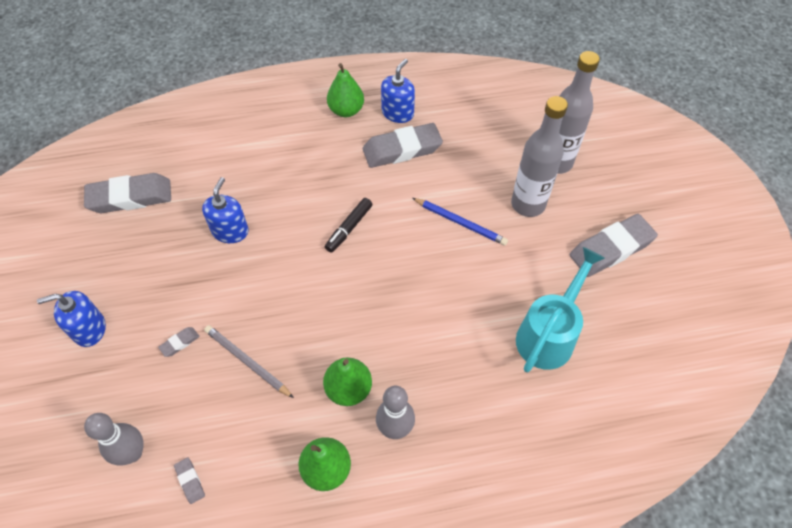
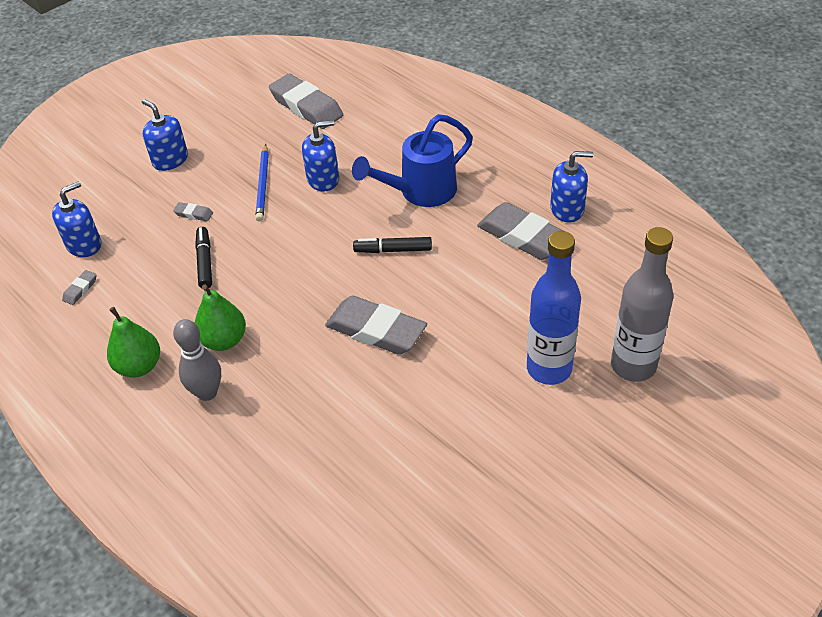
camera: 60 degrees right, 10 degrees down
grey bowling pin [84,413,143,466] -> blue soap dispenser [52,181,101,257]
grey pencil [204,325,294,398] -> black marker [195,227,212,288]
green pear [327,63,364,117] -> none
blue pencil [412,198,508,246] -> blue pencil moved to [255,144,269,222]
grey bottle [511,96,568,217] -> blue bottle [527,231,581,385]
turquoise watering can [516,247,605,373] -> none
grey eraser [570,214,658,277] -> grey eraser moved to [325,295,427,355]
none -> blue watering can [352,114,473,207]

